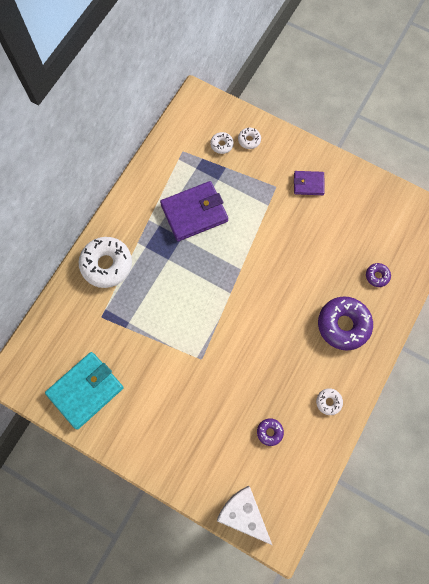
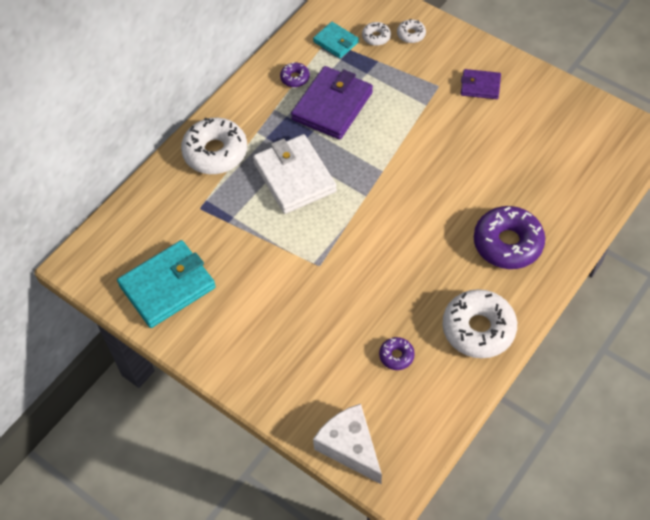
camera: 10 degrees right, 15 degrees down
purple wallet [160,181,228,241] -> purple wallet turned 45 degrees counterclockwise [291,66,373,140]
white donut [316,388,343,415] -> white donut [442,289,517,358], size x2.12
purple donut [366,263,391,287] -> purple donut moved to [280,62,310,87]
none -> white wallet [253,134,337,214]
none -> turquoise wallet [313,22,359,58]

